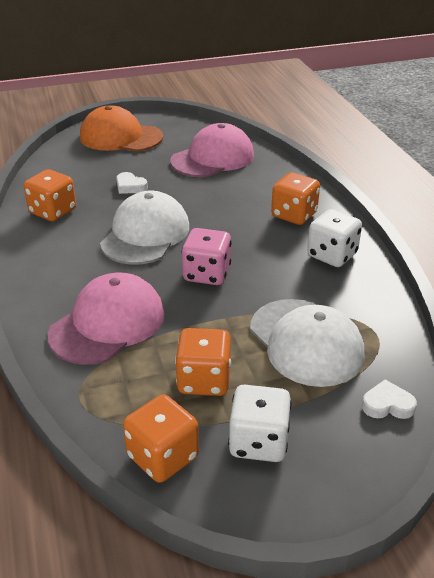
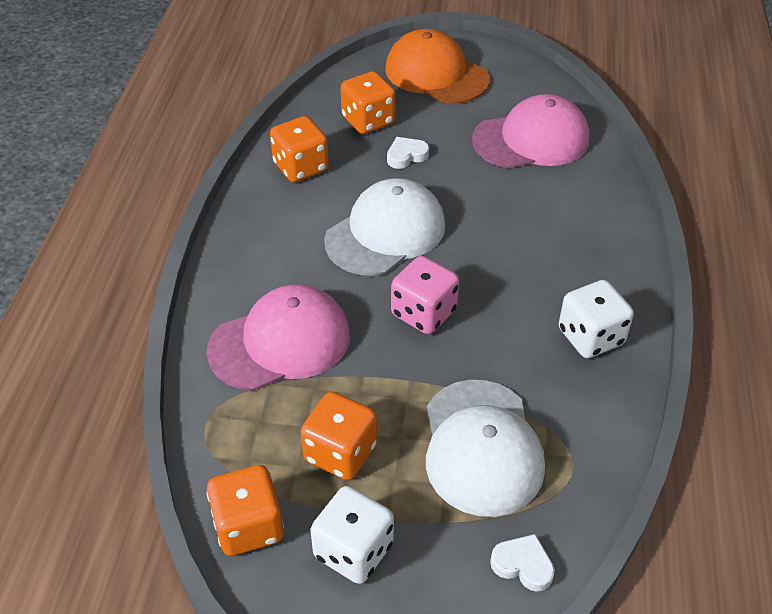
camera: 25 degrees right, 10 degrees up
white heart [116,172,148,194] -> white heart turned 90 degrees clockwise [387,137,429,169]
orange dice [271,172,320,225] -> orange dice moved to [340,71,396,134]

